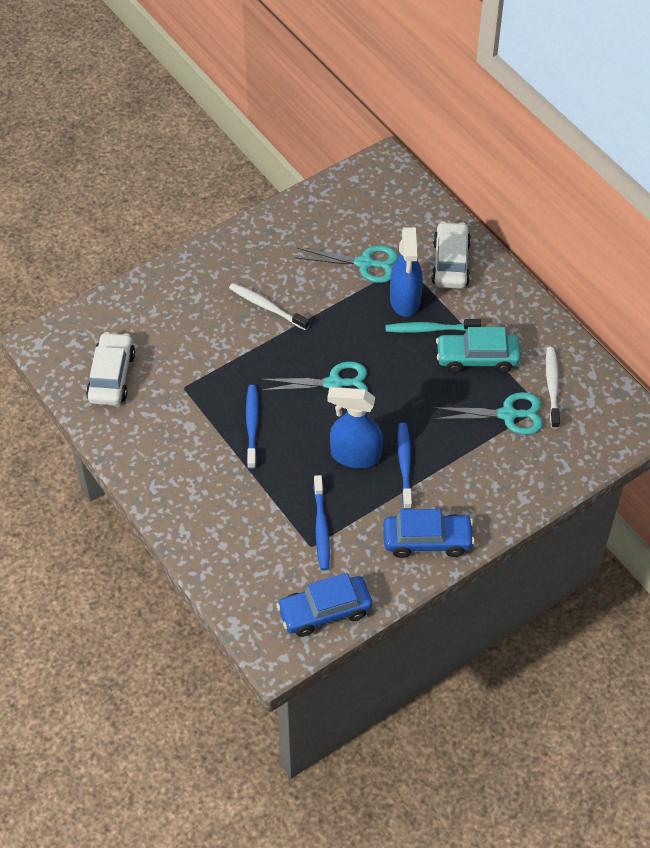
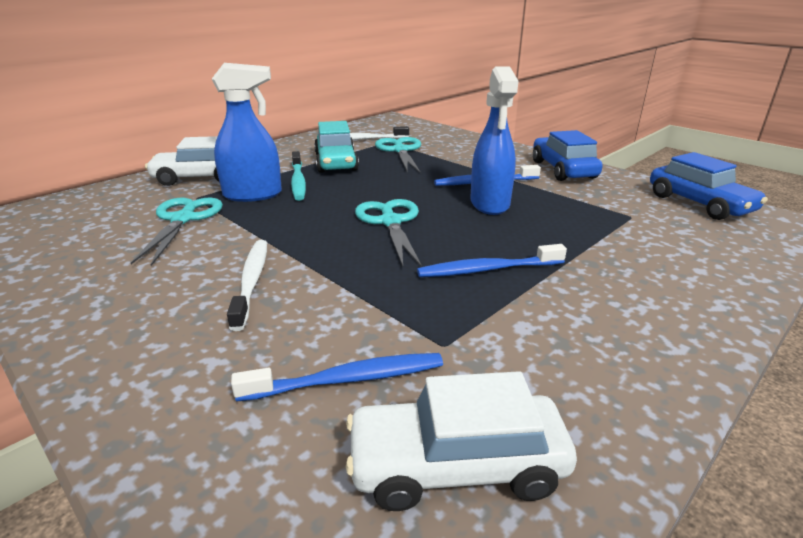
camera: 100 degrees left, 25 degrees down
white toothbrush [229,283,309,331] -> white toothbrush turned 150 degrees clockwise [227,240,267,331]
blue toothbrush [314,475,330,570] -> blue toothbrush moved to [231,353,443,402]

